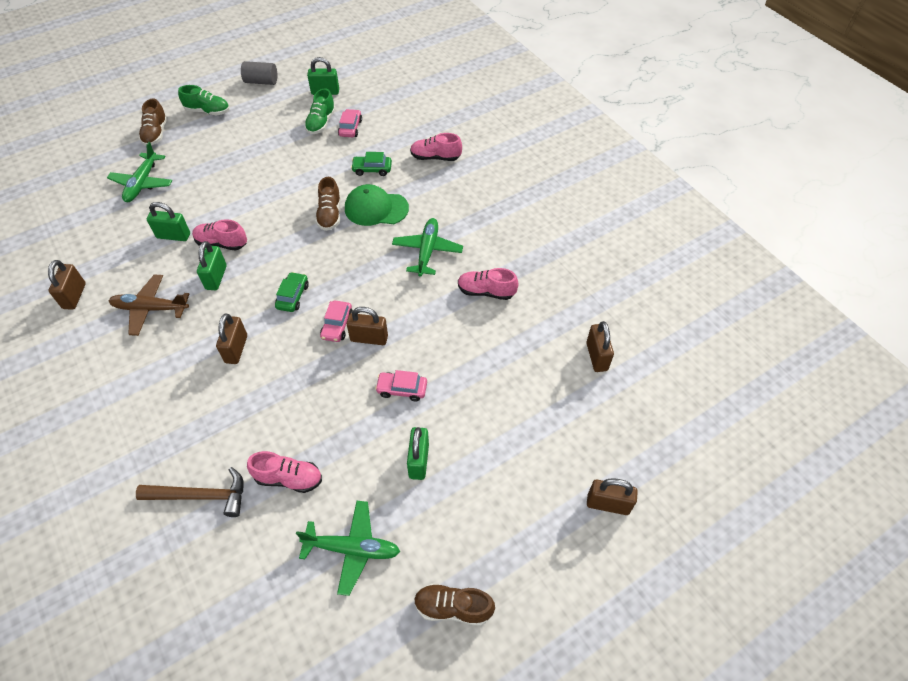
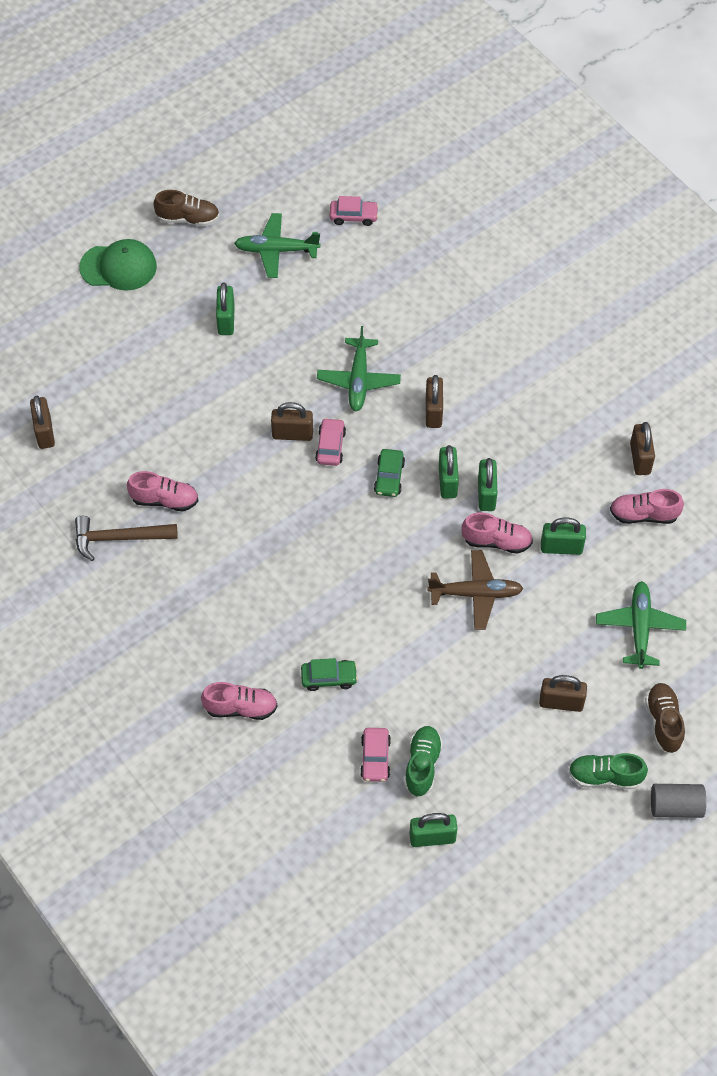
camera: 175 degrees right, 5 degrees up
brown plane [109,274,190,336] -> brown plane moved to [427,550,524,630]
brown hammer [136,467,243,517] -> brown hammer moved to [75,516,178,561]
grey cylinder [241,61,277,85] -> grey cylinder moved to [651,784,706,818]
pink shoe [247,451,322,493] -> pink shoe moved to [610,489,684,524]
brown shoe [315,177,341,231] -> none
green cap [345,184,409,226] -> green cap moved to [79,239,157,291]
pink car [375,370,427,401] -> pink car moved to [330,196,379,226]
green plane [392,218,463,277] -> green plane moved to [317,326,401,411]
brown padlock [587,478,638,515] -> brown padlock moved to [539,675,587,712]
none -> green padlock [439,445,459,499]

